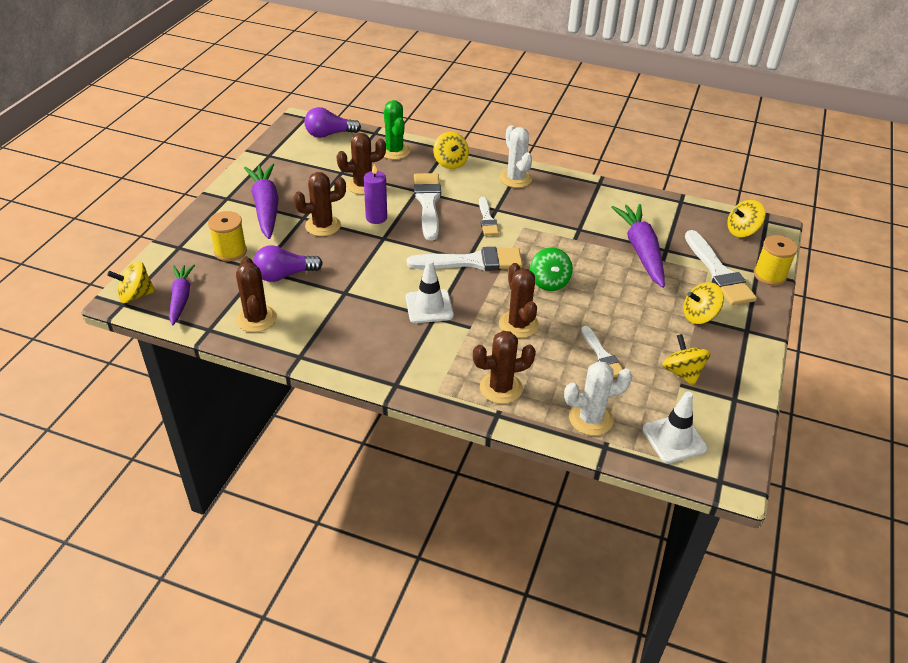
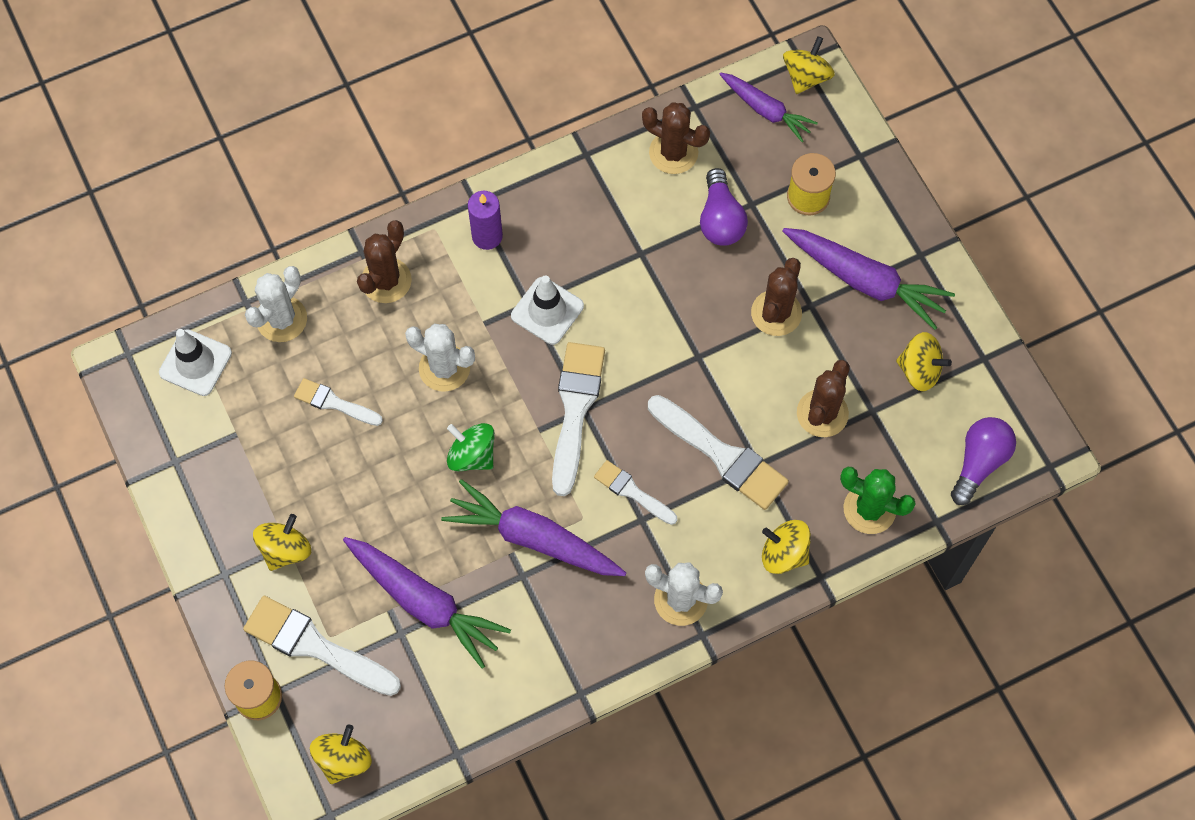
camera: 135 degrees right, 25 degrees up
purple light bulb [253,245,323,282] -> purple light bulb turned 150 degrees clockwise [700,168,748,246]
purple candle [364,164,387,224] -> purple candle moved to [468,191,503,250]
white brush [407,247,523,271] -> white brush turned 150 degrees clockwise [552,342,605,496]
brown cactus [499,263,539,338] -> white cactus [405,324,475,392]
yellow spinning top [662,334,711,386] -> yellow spinning top moved to [896,332,952,391]
none -> purple carrot [441,479,626,576]

